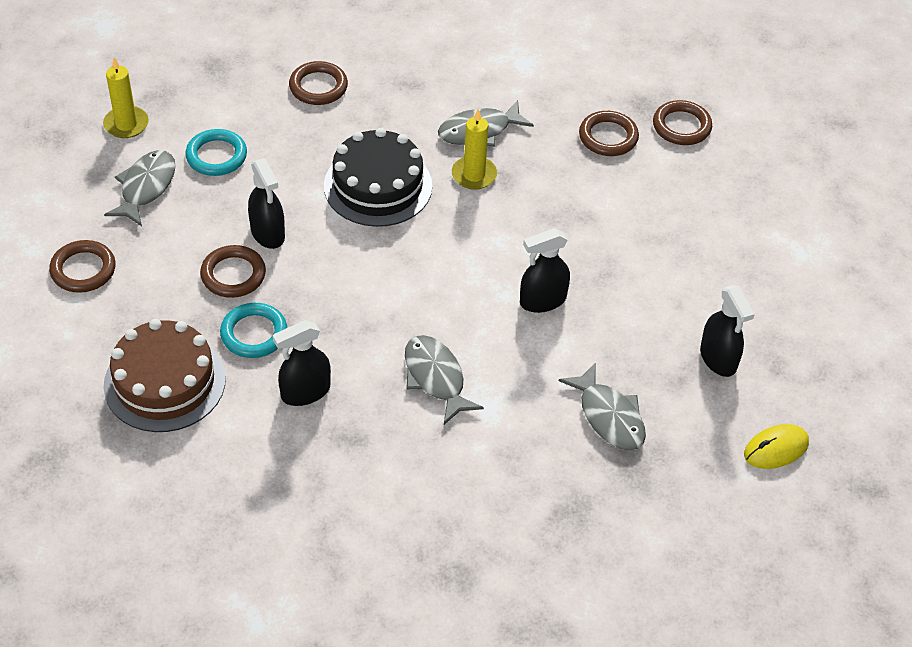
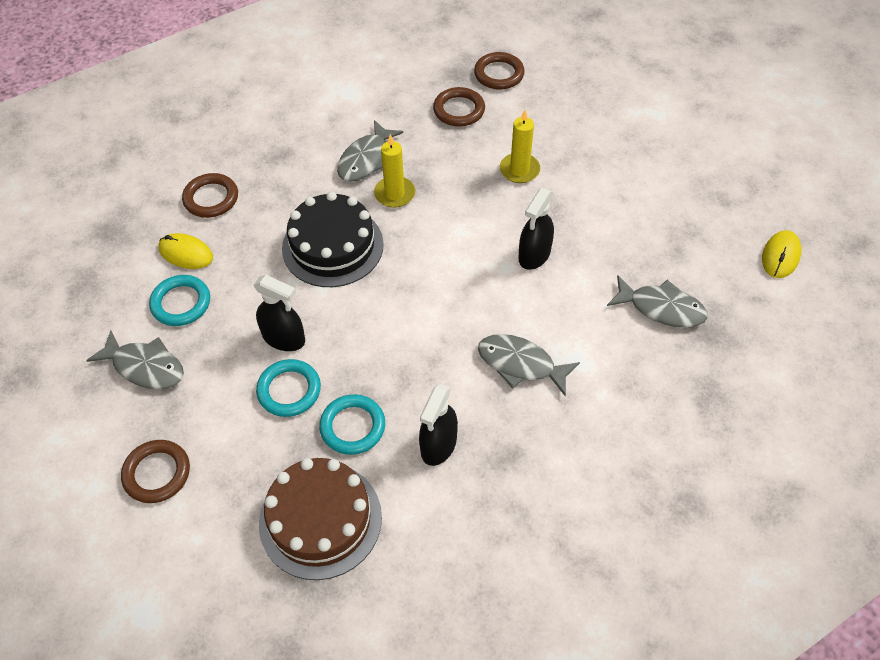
camera: 35 degrees left, 5 degrees up
yellow candle [103,57,149,138] -> yellow candle moved to [500,110,540,183]
grey fish [104,150,176,226] -> grey fish turned 135 degrees clockwise [86,330,184,389]
brown ring [200,245,266,298] -> turquoise ring [256,359,321,417]
black spray bottle [700,285,755,377] -> none
none -> yellow mouse [158,233,213,269]

